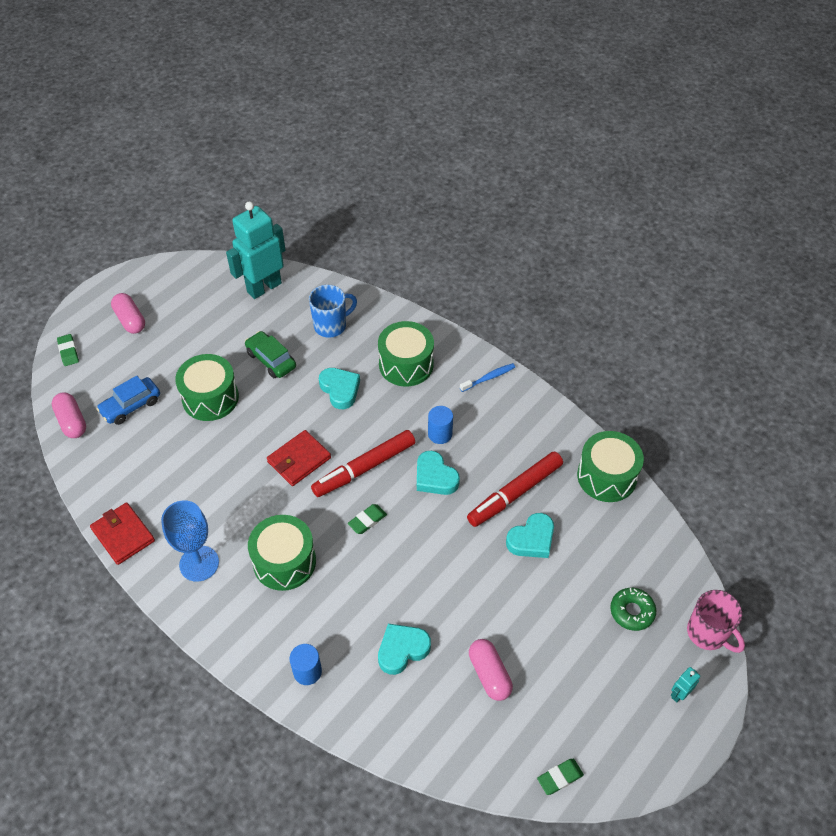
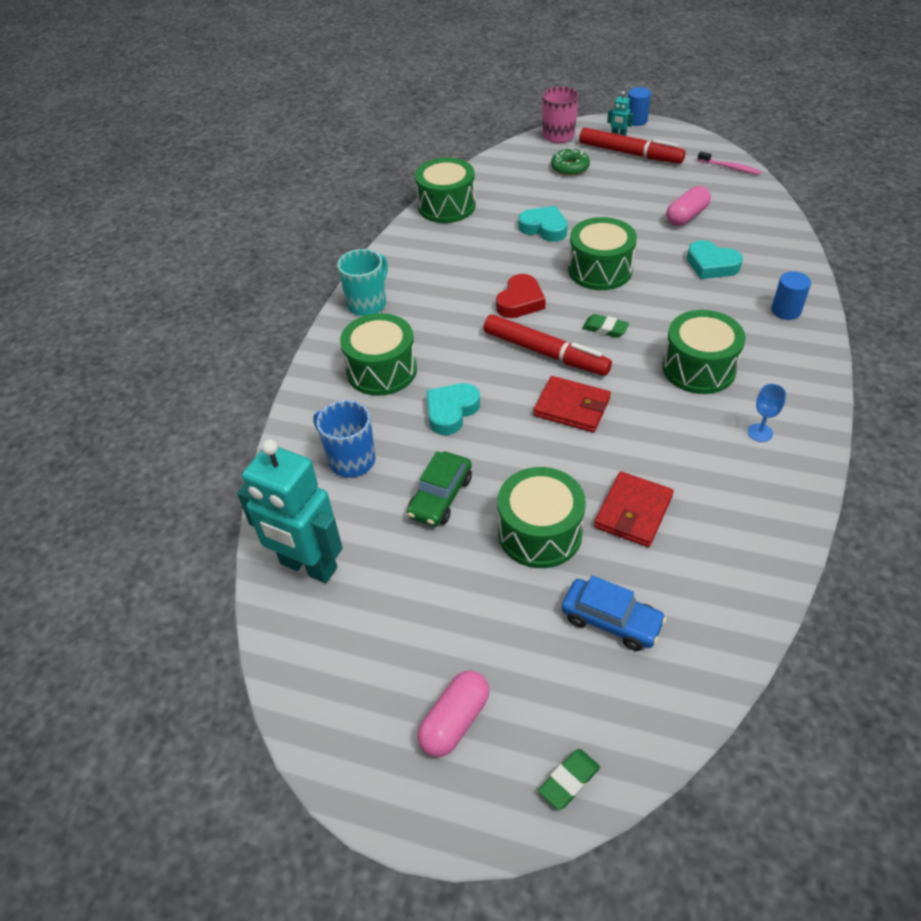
camera: 110 degrees left, 5 degrees down
pink capsule [51,392,86,438] -> none
red wallet [90,503,155,565] -> red wallet moved to [594,471,674,547]
blue goblet [161,500,219,582] -> blue goblet [748,384,786,442], size x0.51
turquoise heart [417,451,460,495] -> red heart [496,274,546,318]
blue cylinder [428,406,453,444] -> blue cylinder moved to [628,87,651,126]
blue toothbrush [460,363,515,392] -> turquoise mug [337,249,388,316]
red marker [467,451,563,527] -> red marker moved to [579,128,686,164]
green eraser [537,759,584,795] -> pink toothbrush [697,151,761,175]
none -> green drum [568,217,637,290]

